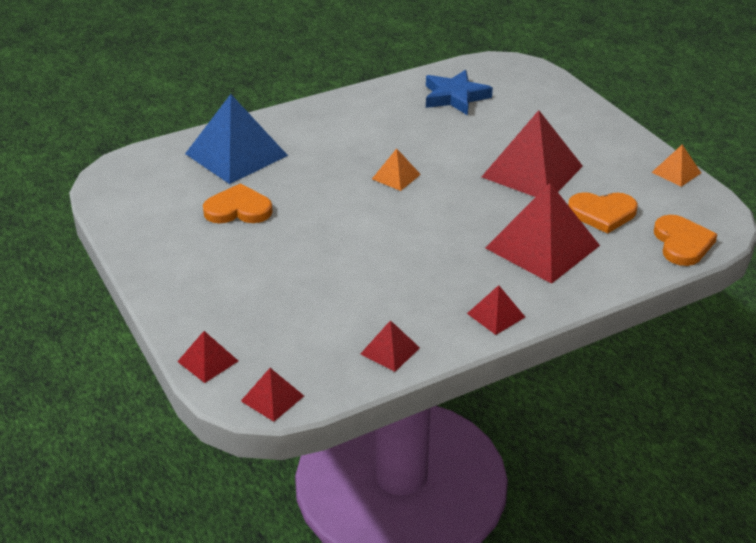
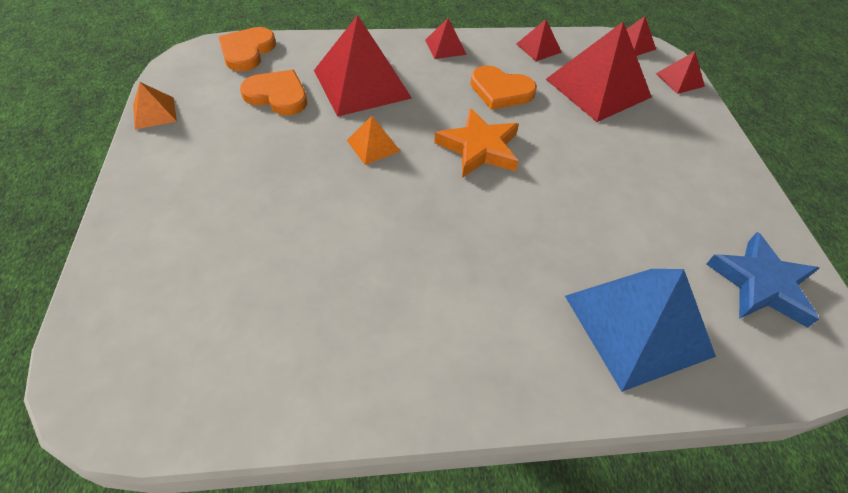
camera: 160 degrees left, 15 degrees up
orange heart [203,183,272,224] -> orange heart moved to [470,65,537,110]
orange pyramid [372,148,421,191] -> orange pyramid moved to [347,116,400,165]
blue star [426,70,493,115] -> blue star moved to [706,232,819,328]
red pyramid [482,110,583,197] -> red pyramid moved to [546,22,652,122]
none -> orange star [434,108,519,178]

